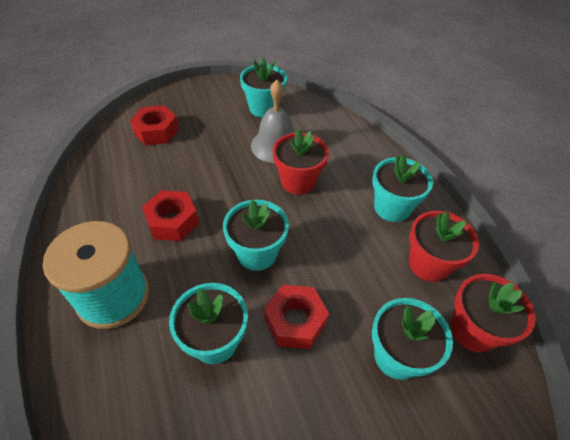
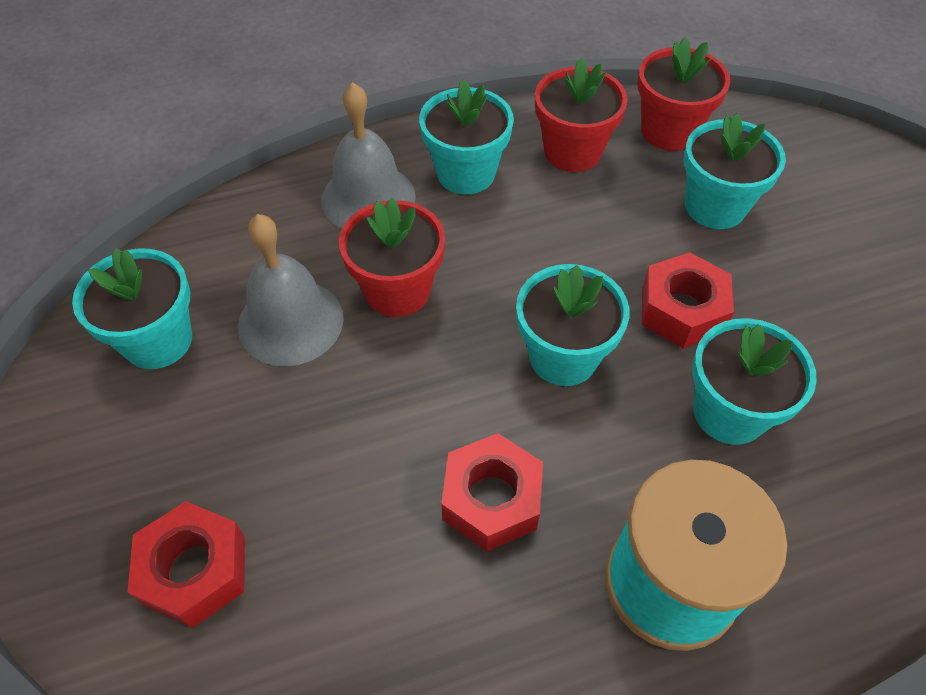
camera: 85 degrees left, 5 degrees up
none -> grey bell [321,82,416,228]

